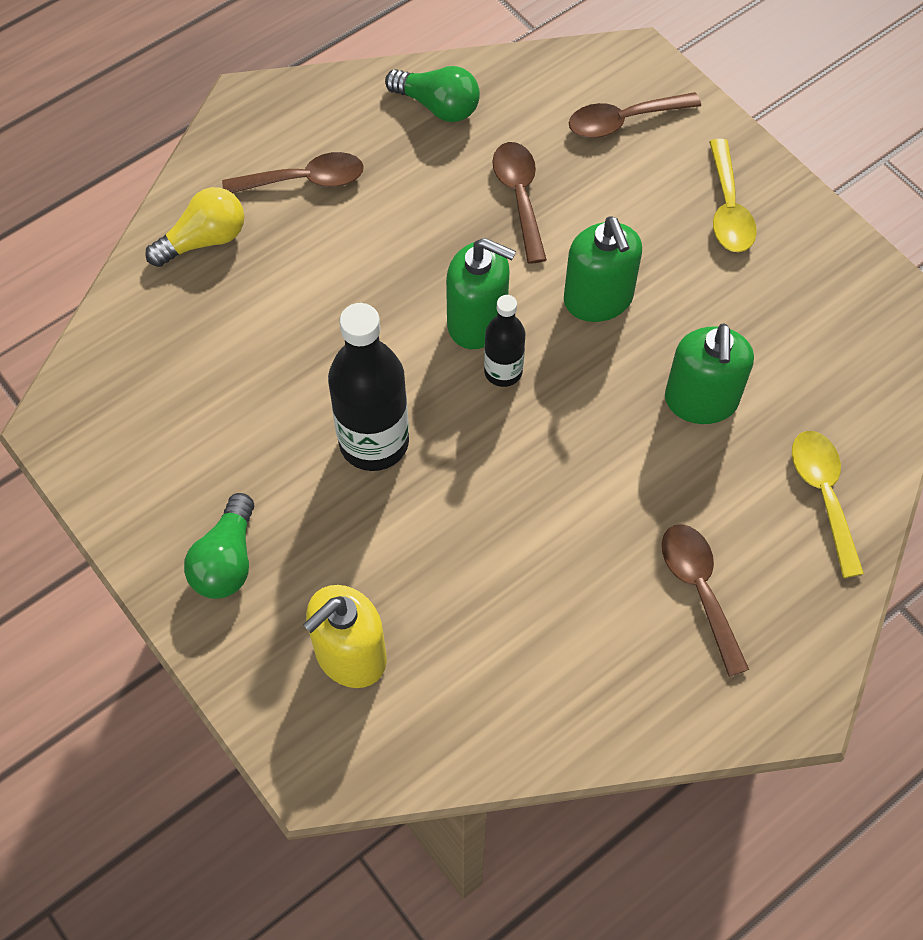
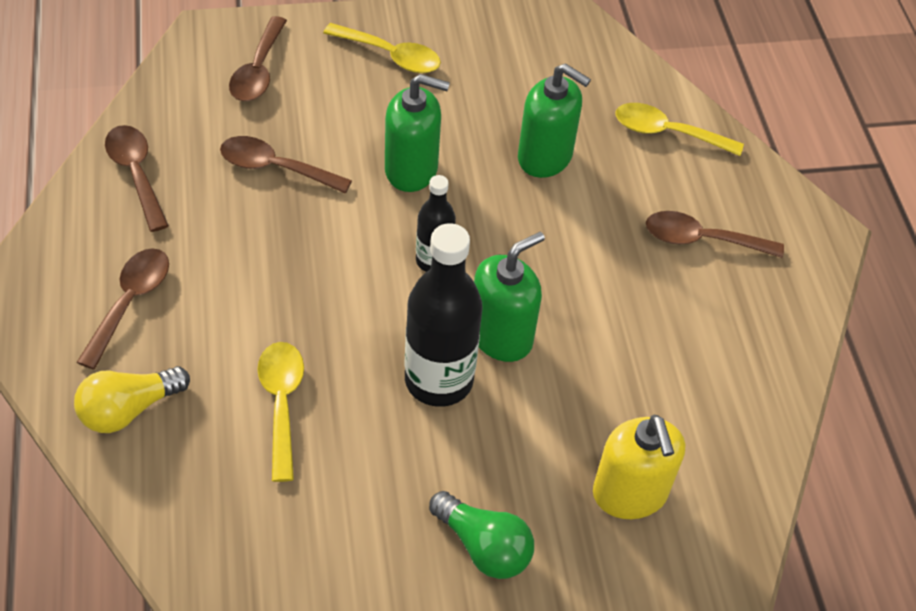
camera: 65 degrees left, 10 degrees down
yellow light bulb [145,187,244,267] -> yellow light bulb turned 120 degrees counterclockwise [74,366,190,433]
green light bulb [385,66,480,122] -> brown spoon [105,125,169,232]
green soap dispenser [446,238,516,349] -> green soap dispenser moved to [474,232,545,362]
none -> yellow spoon [257,342,304,482]

